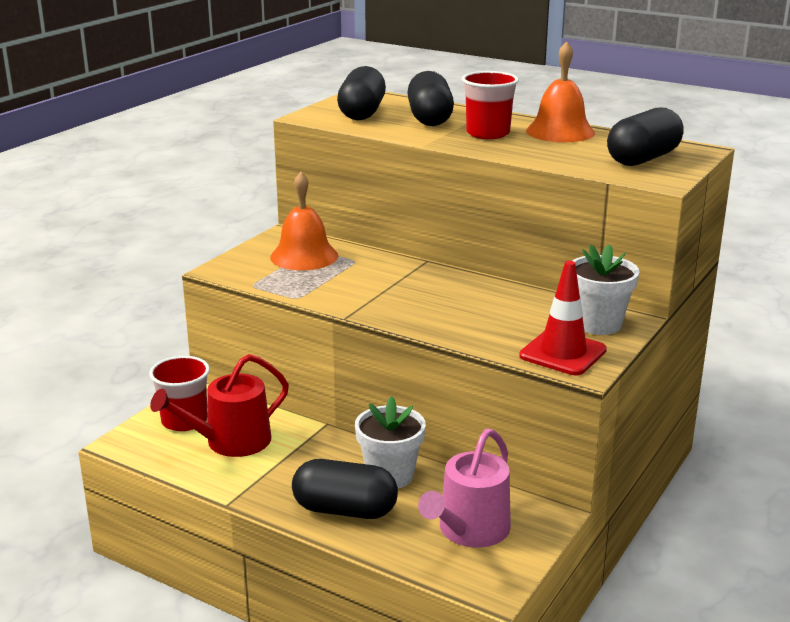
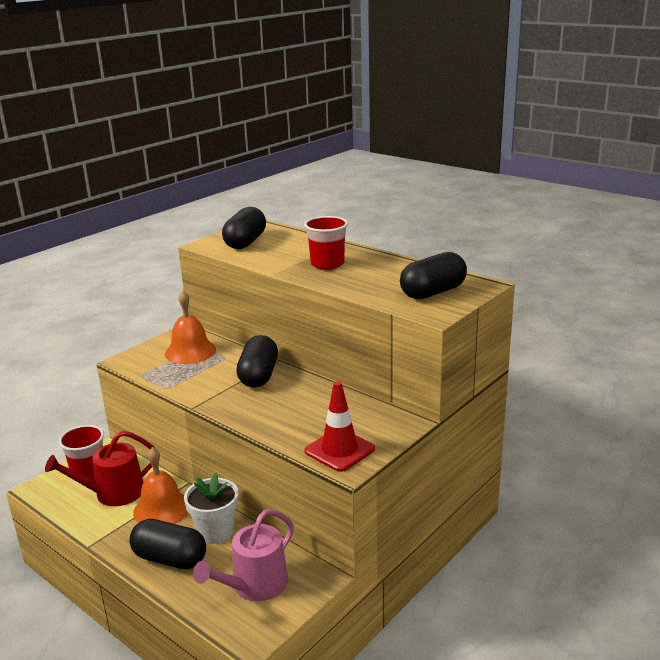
camera: 10 degrees right, 0 degrees up
black capsule [407,71,454,126] -> black capsule moved to [236,335,278,388]
orange bell [526,41,595,142] -> orange bell moved to [133,447,188,524]
white flower pot [572,244,640,335] -> none

